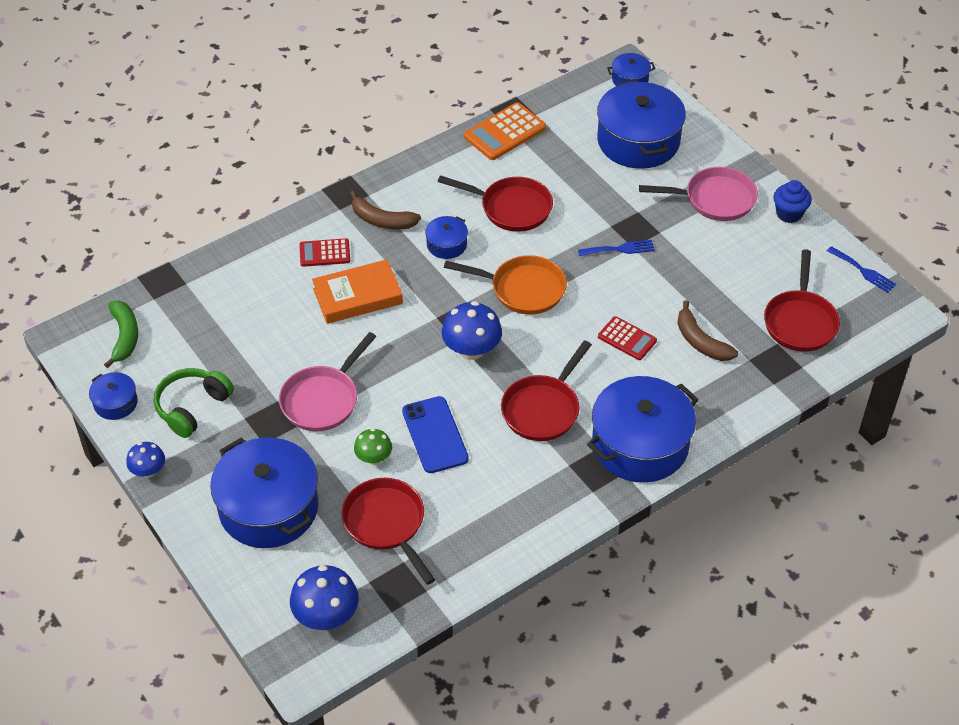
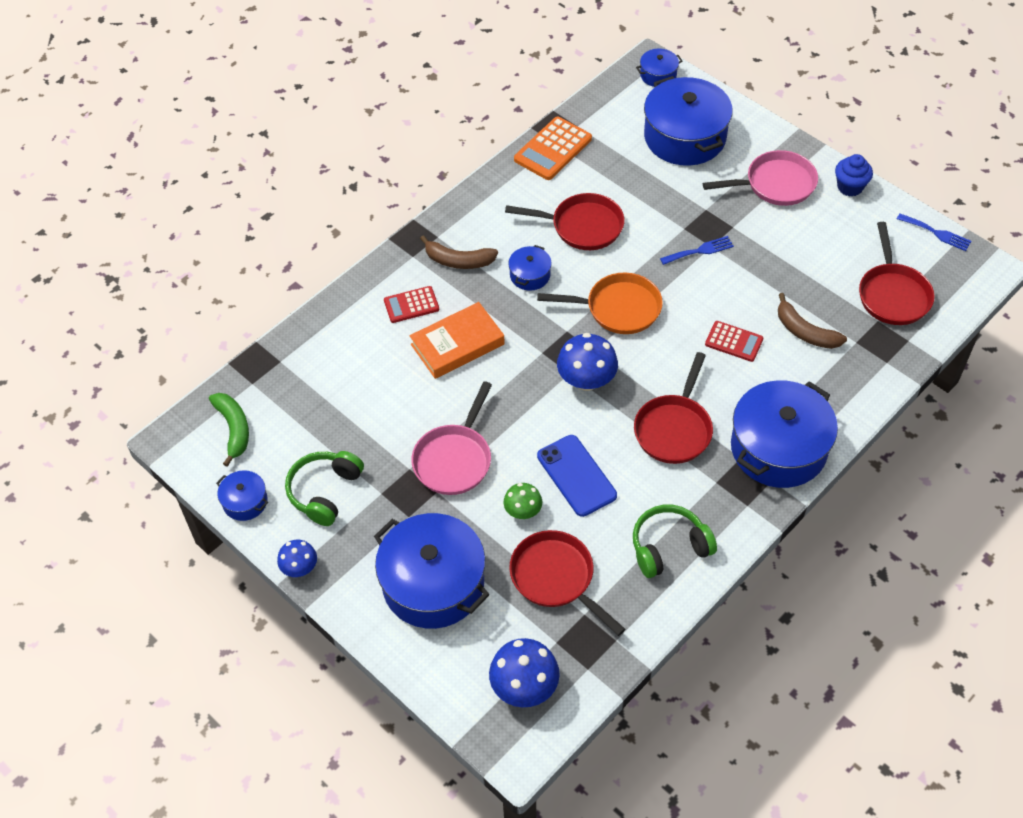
camera: 10 degrees left, 5 degrees up
none -> green headphones [633,505,717,578]

